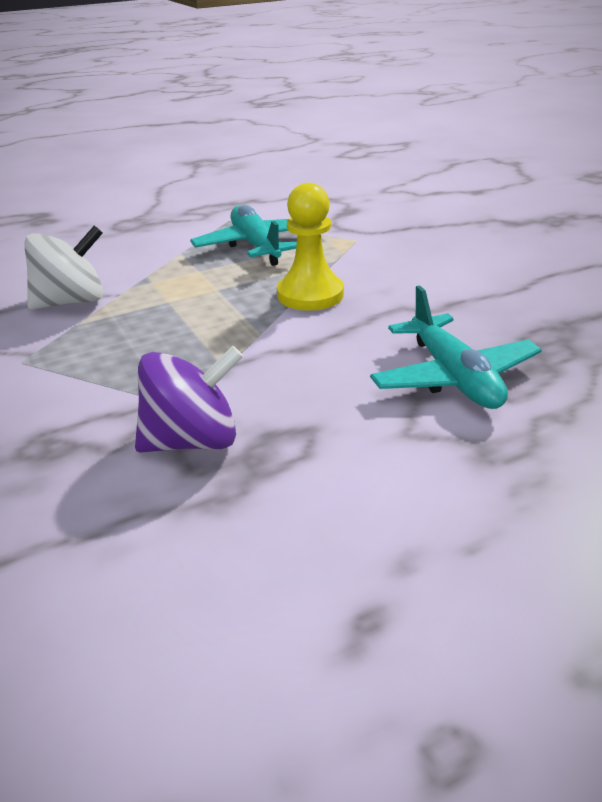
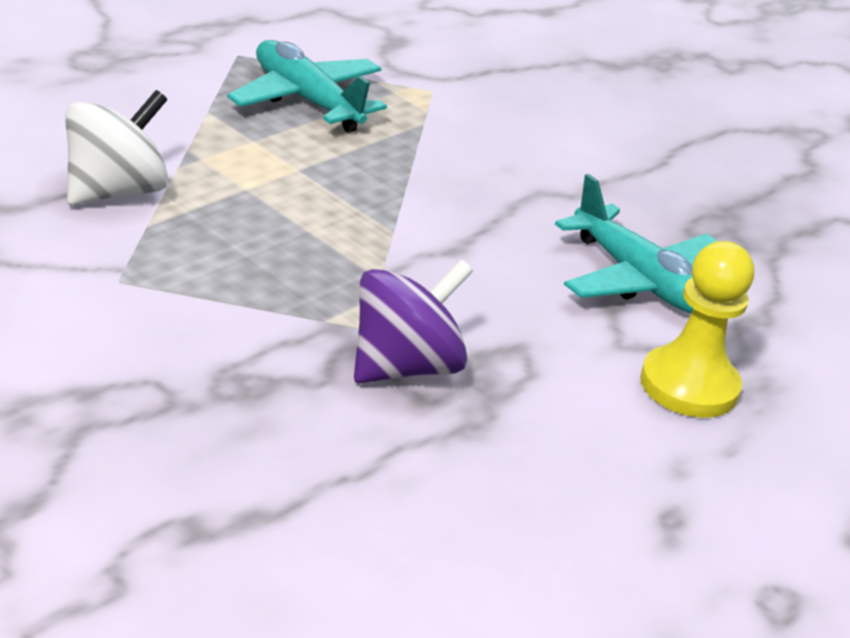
camera: 25 degrees left, 0 degrees up
yellow pawn [277,183,344,311] -> yellow pawn moved to [640,241,754,418]

